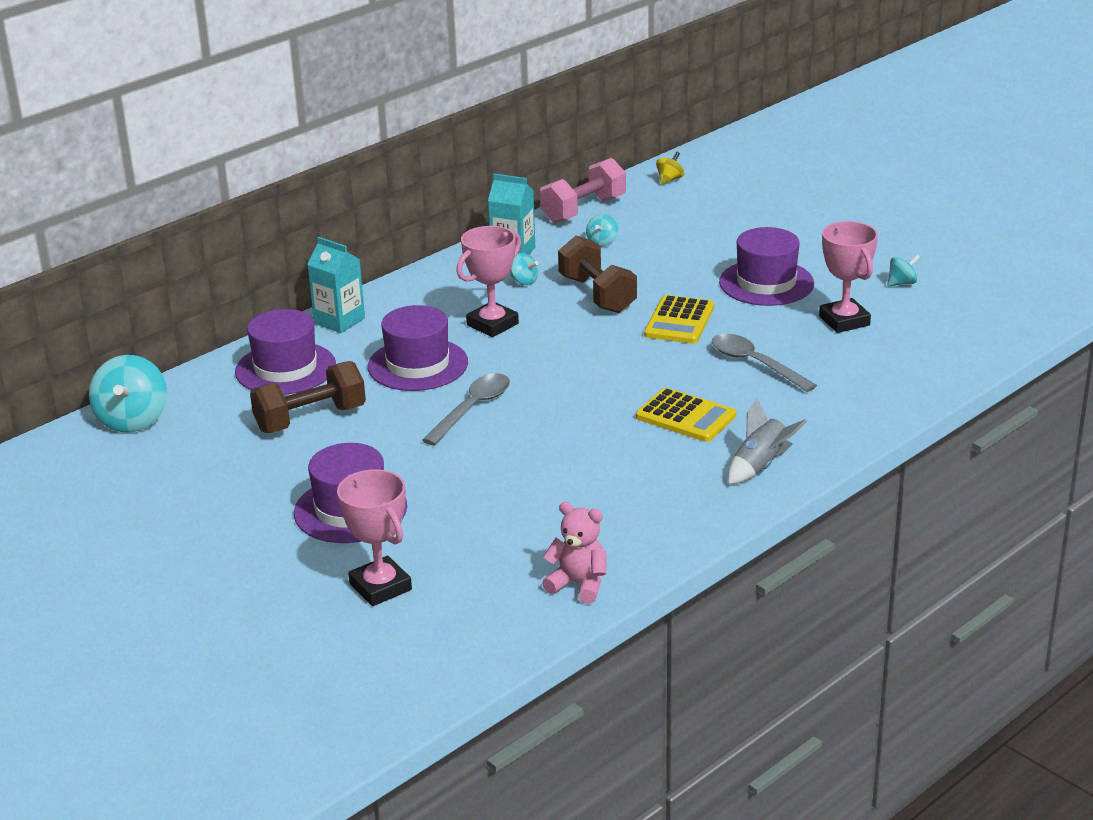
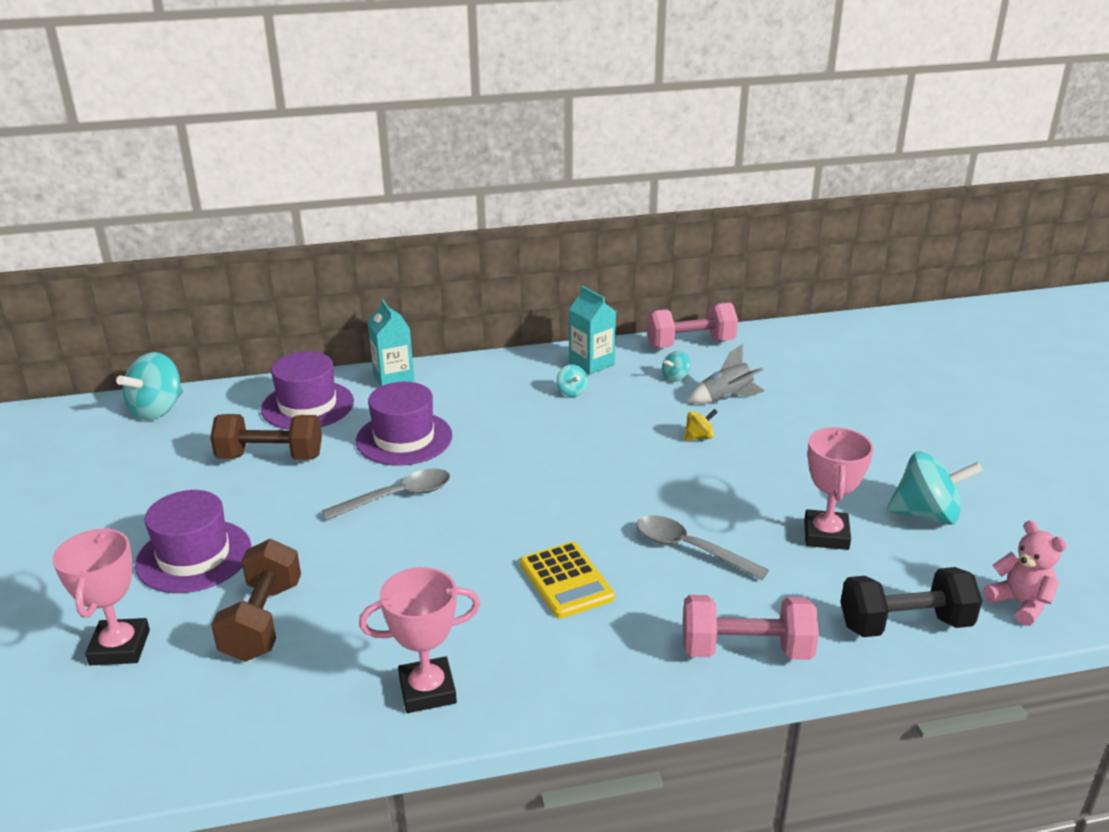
camera: 30 degrees right, 0 degrees up
pink trophy [456,226,521,337] -> pink trophy moved to [359,567,480,713]
pink teddy bear [542,502,606,604] -> pink teddy bear moved to [983,520,1067,626]
brown dumbbell [558,235,637,313] -> brown dumbbell moved to [211,539,301,662]
yellow calculator [644,295,714,344] -> none
yellow spinning top [656,152,684,185] -> yellow spinning top moved to [684,409,717,441]
grey spoon [712,334,817,392] -> grey spoon turned 45 degrees counterclockwise [636,515,769,580]
purple hat [719,227,814,306] -> none
grey rocket [728,397,807,484] -> grey rocket moved to [688,344,765,404]
turquoise spinning top [887,254,920,286] -> turquoise spinning top [887,452,983,525], size x2.04
none -> pink dumbbell [683,595,819,660]
none -> black dumbbell [840,567,982,637]

